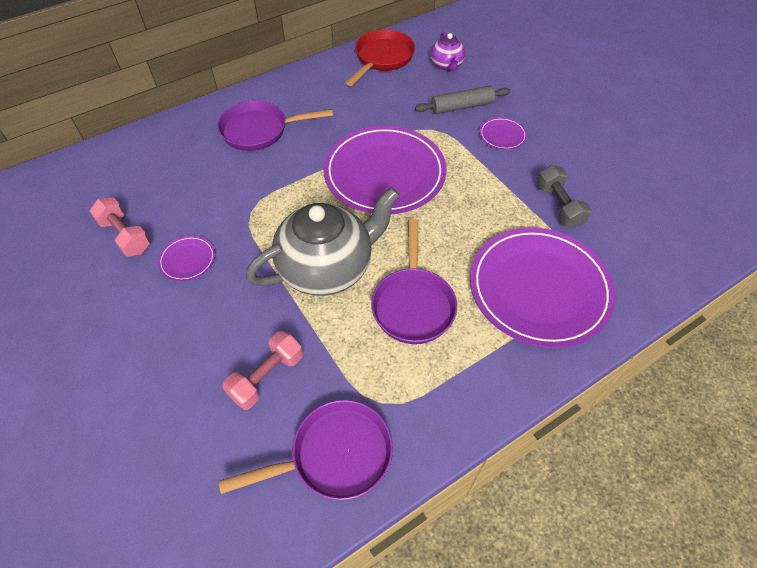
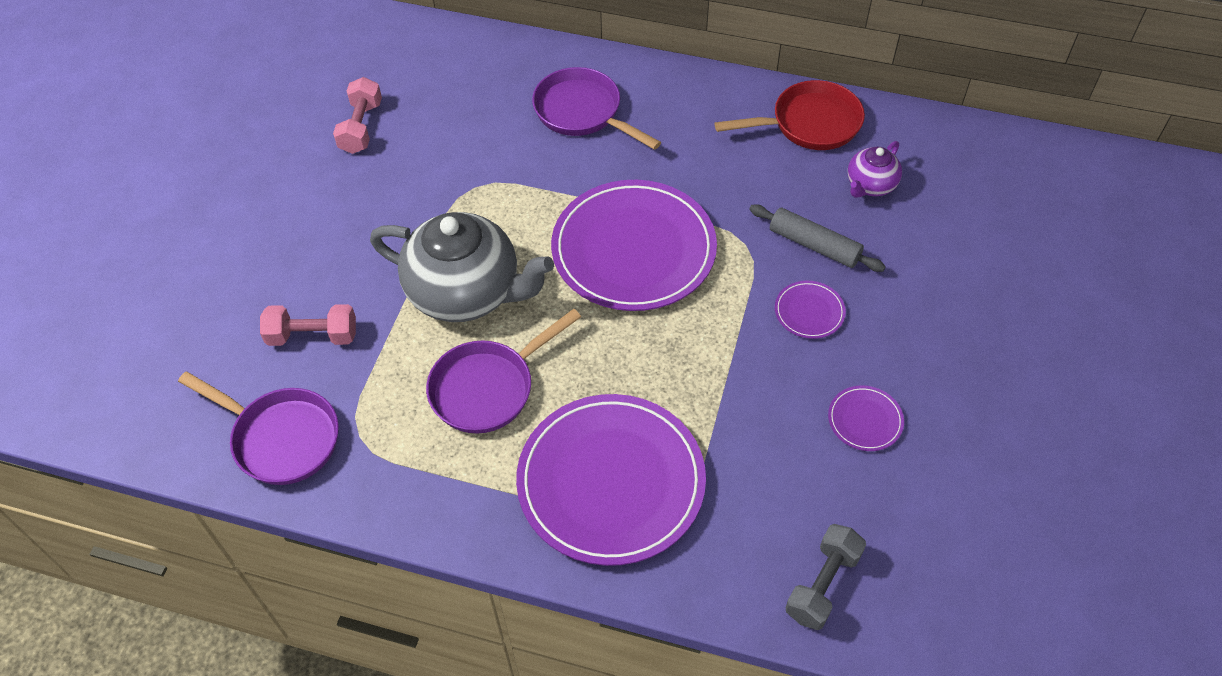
camera: 50 degrees right, 0 degrees up
purple plate [158,236,215,281] -> purple plate moved to [828,386,904,451]
grey dumbbell [536,165,592,229] -> grey dumbbell moved to [786,524,866,630]

